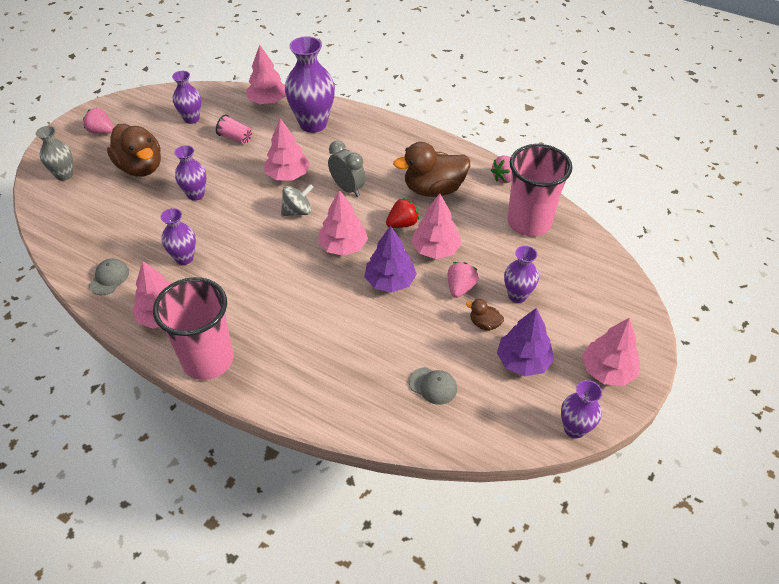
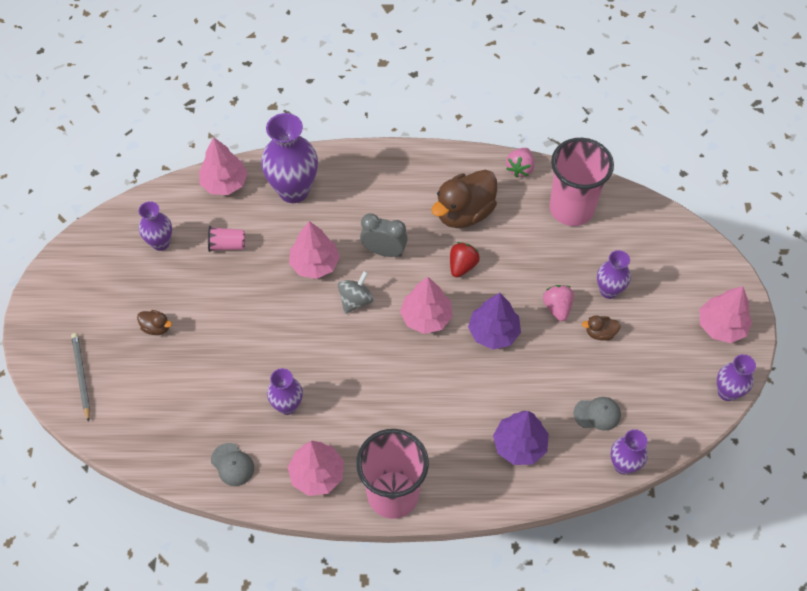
camera: 30 degrees left, 10 degrees up
grey vase [36,126,73,181] -> grey pencil [71,333,90,422]
pink strawberry [83,108,114,134] -> none
grey cap [89,259,129,295] -> grey cap turned 150 degrees clockwise [211,443,254,486]
brown duck [107,124,161,177] -> brown duck [137,310,172,335], size x0.45
purple vase [174,145,206,201] -> purple vase moved to [611,429,648,475]
pink tree [411,193,462,259] -> none
purple tree [497,308,554,376] -> purple tree moved to [493,411,549,465]

